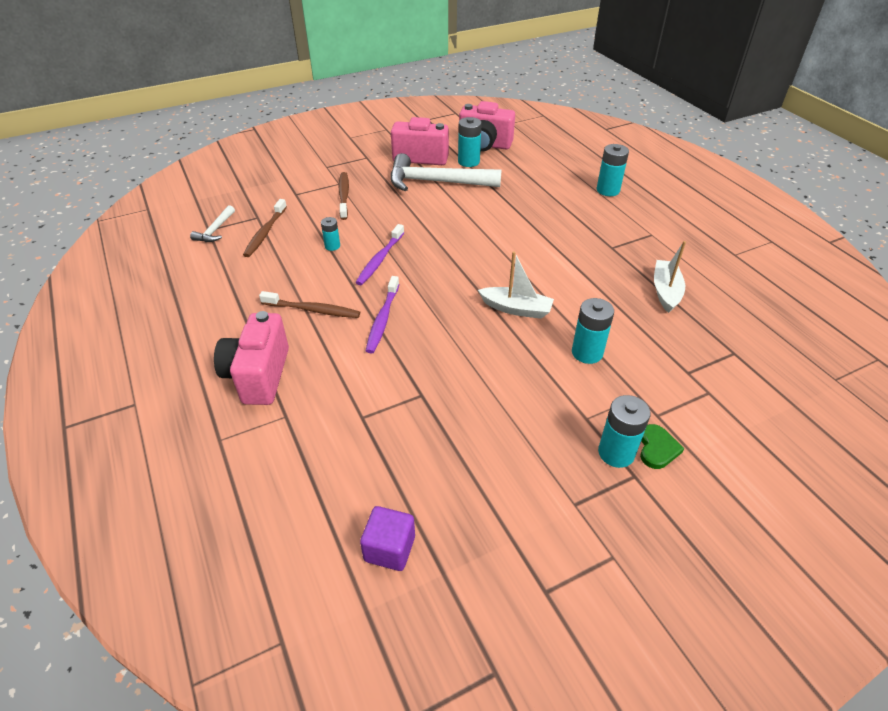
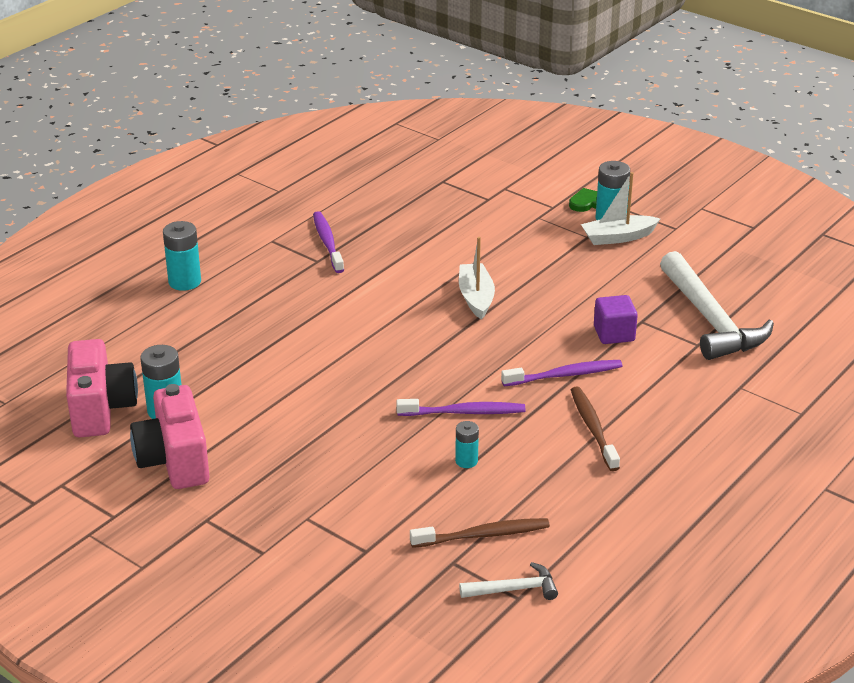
camera: 115 degrees left, 10 degrees down
pink camera [214,311,289,405] -> none
brown toothbrush [339,172,349,220] -> none
purple cube [360,506,415,571] -> purple cube moved to [594,295,638,344]
white hammer [390,153,502,191] -> white hammer moved to [660,251,774,360]
turquoise battery [572,298,614,364] -> none
white boat [654,241,686,313] -> white boat moved to [581,172,660,245]
none -> purple toothbrush [313,211,344,273]

